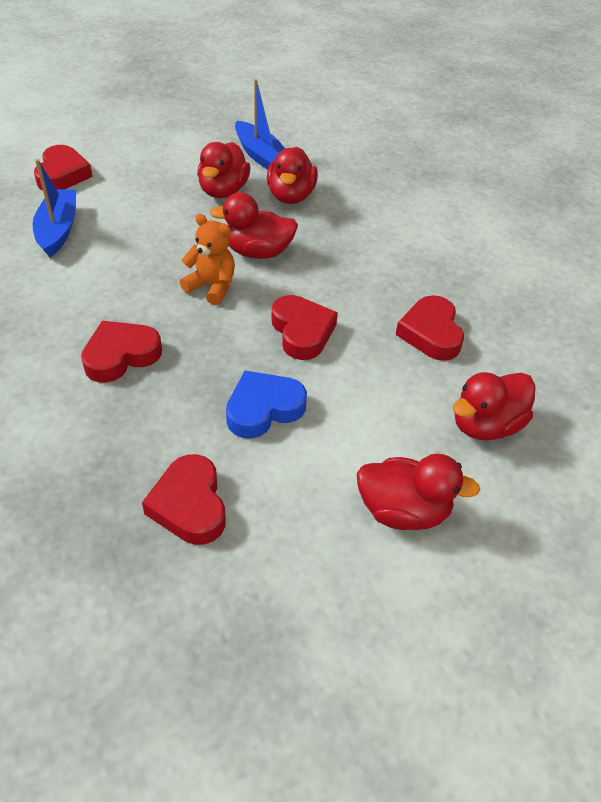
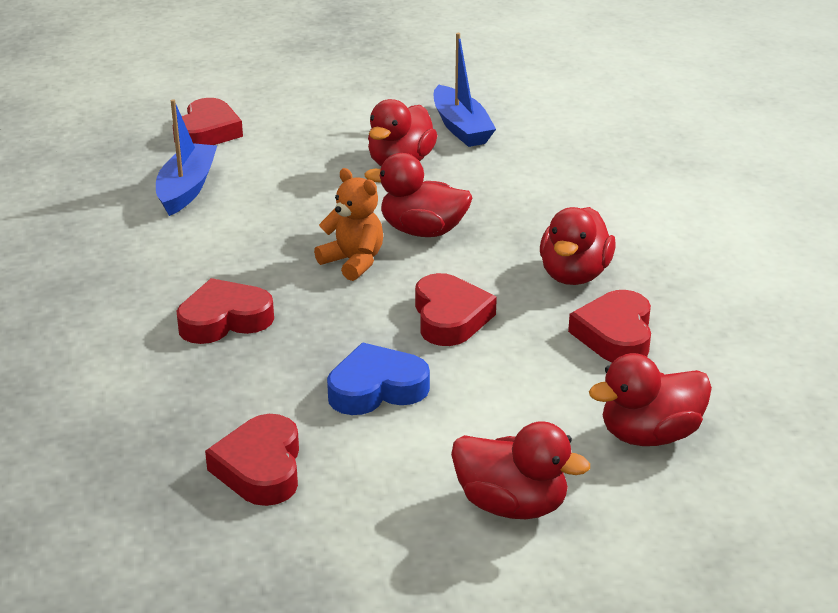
camera: 15 degrees right, 15 degrees down
red duck [267,147,318,204] -> red duck moved to [540,207,616,285]

